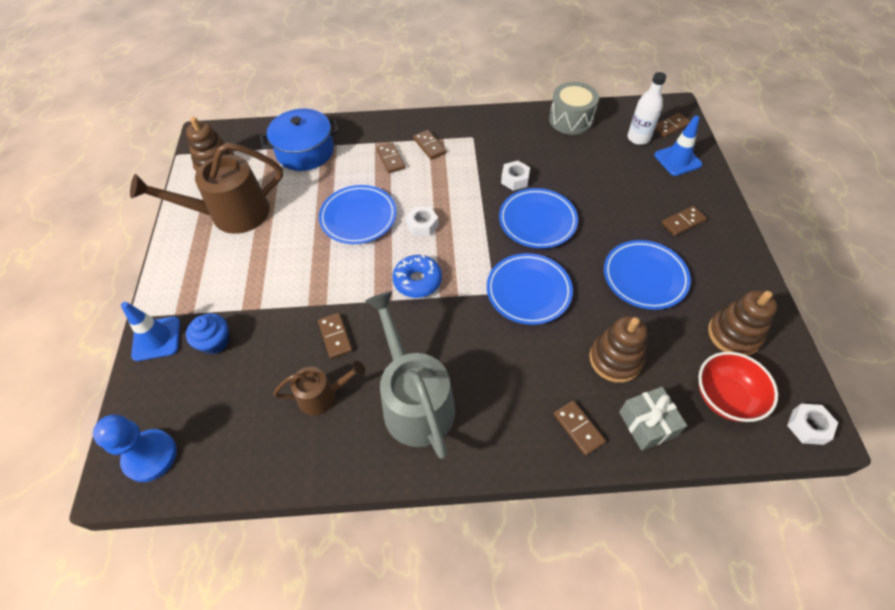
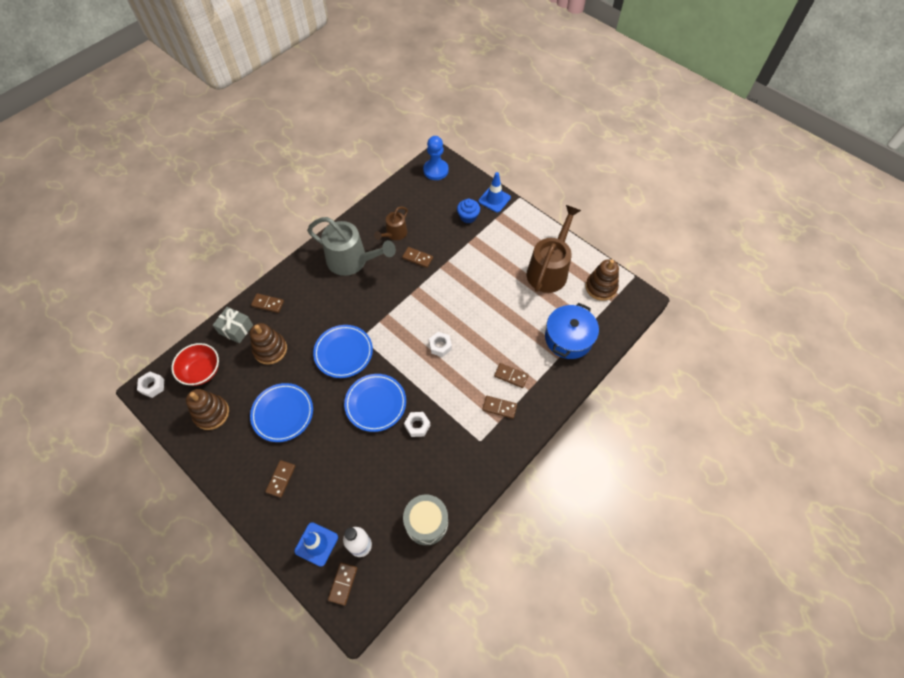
camera: 135 degrees right, 5 degrees up
blue plate [319,185,396,244] -> none
blue donut [393,255,442,298] -> none

